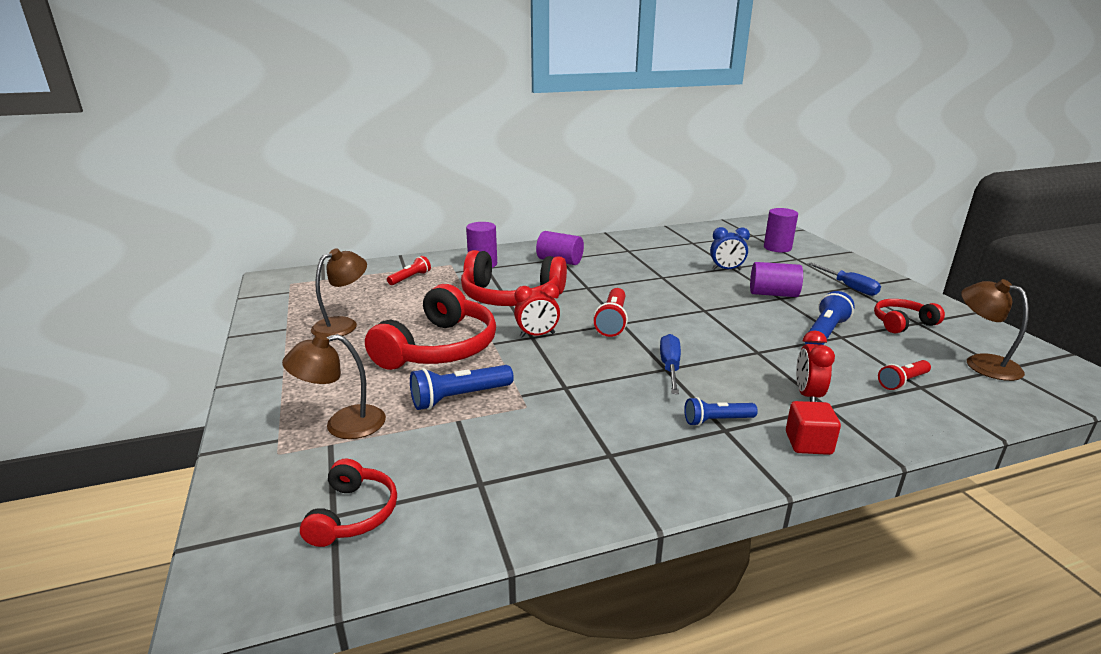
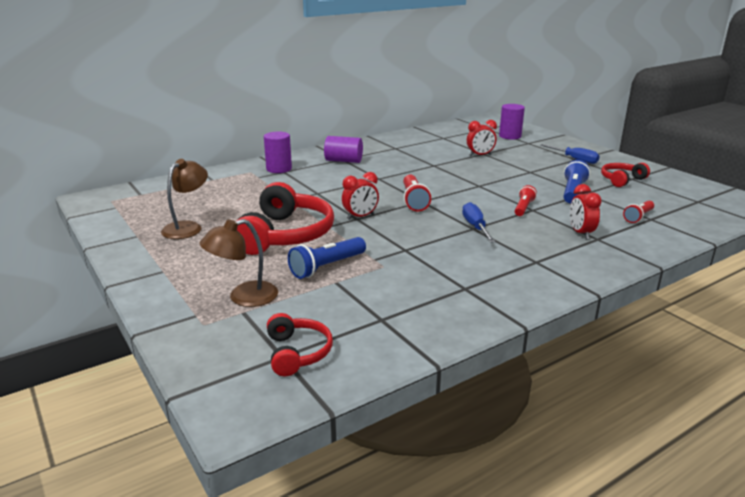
camera: 15 degrees left, 0 degrees up
red flashlight [387,256,431,285] -> red flashlight moved to [514,185,537,216]
red headphones [461,250,567,306] -> none
blue flashlight [684,397,758,426] -> none
blue clock [710,227,750,270] -> red clock [467,120,497,156]
purple cylinder [750,262,803,297] -> none
red cube [786,401,841,455] -> none
brown lamp [961,279,1029,381] -> none

